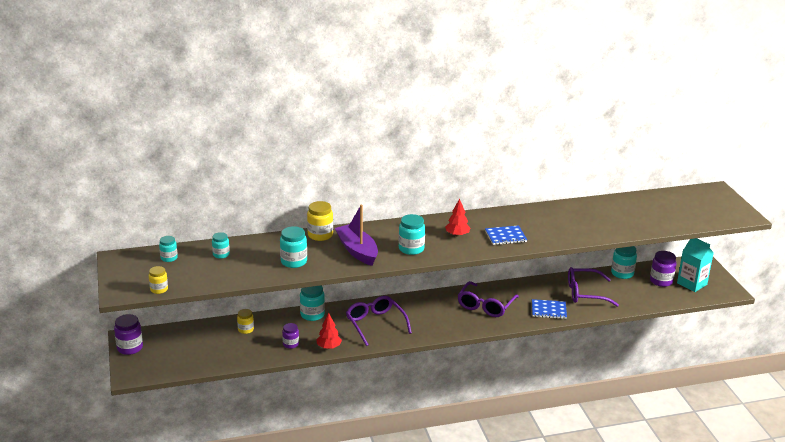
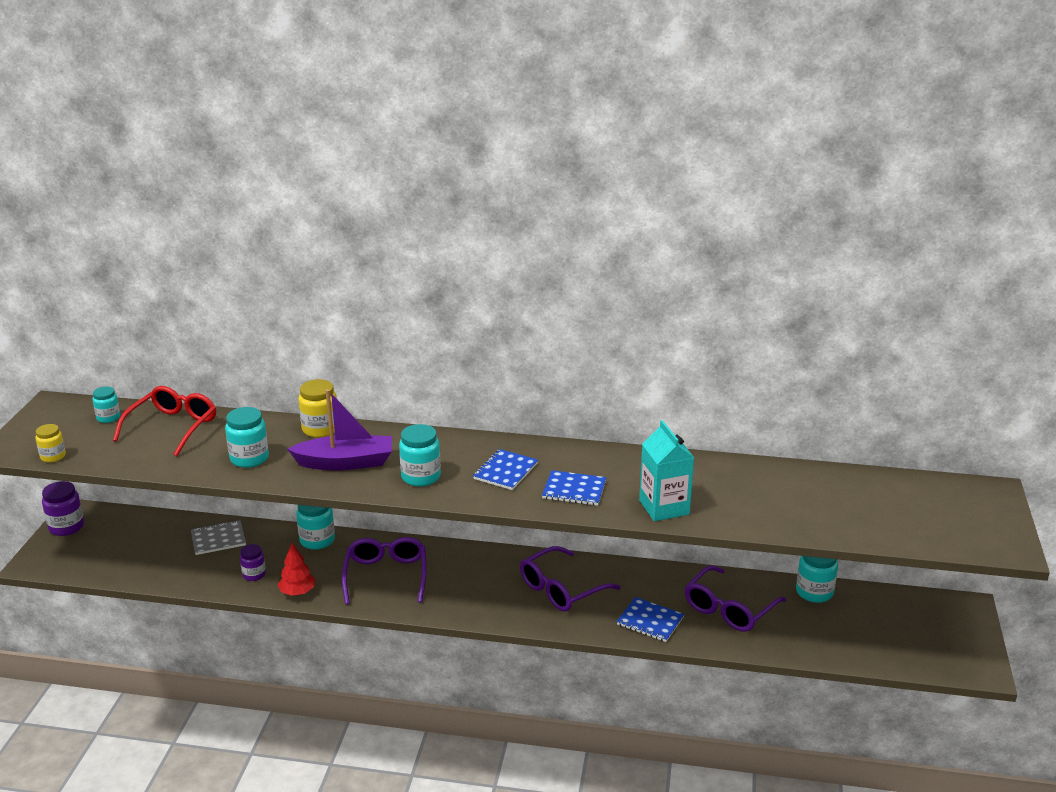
camera: 25 degrees right, 0 degrees up
turquoise jar [212,232,230,259] -> red glasses [113,386,216,456]
yellow jar [237,309,254,334] -> grey notebook [191,520,246,555]
purple boat [335,205,378,266] -> purple boat turned 90 degrees clockwise [287,389,392,470]
red tree [445,199,471,237] -> blue notebook [473,449,538,490]
purple glasses [568,267,619,307] -> purple glasses turned 75 degrees counterclockwise [685,565,787,632]
purple jar [650,251,676,287] -> none
turquoise carton [677,238,714,292] -> turquoise carton moved to [639,420,694,521]

